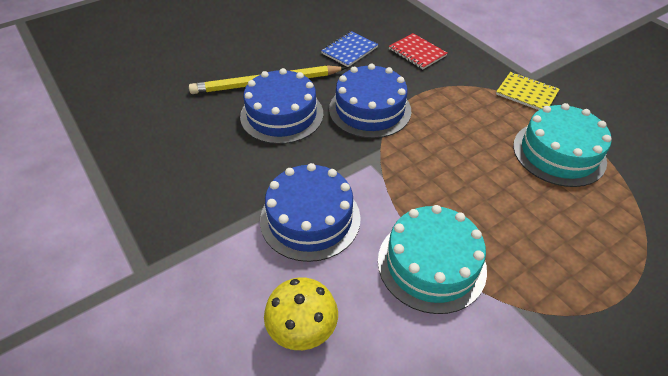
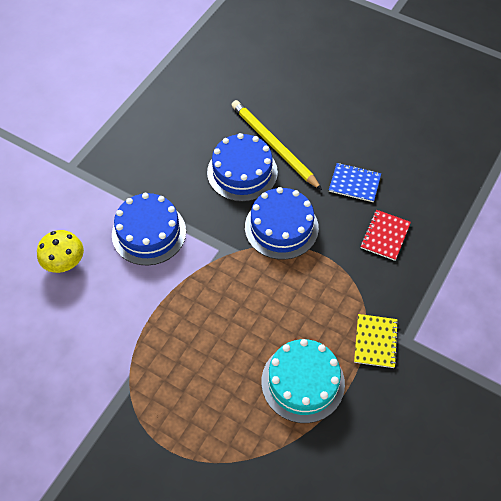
camera: 65 degrees right, 10 degrees up
turquoise cake [378,205,487,314] -> none

